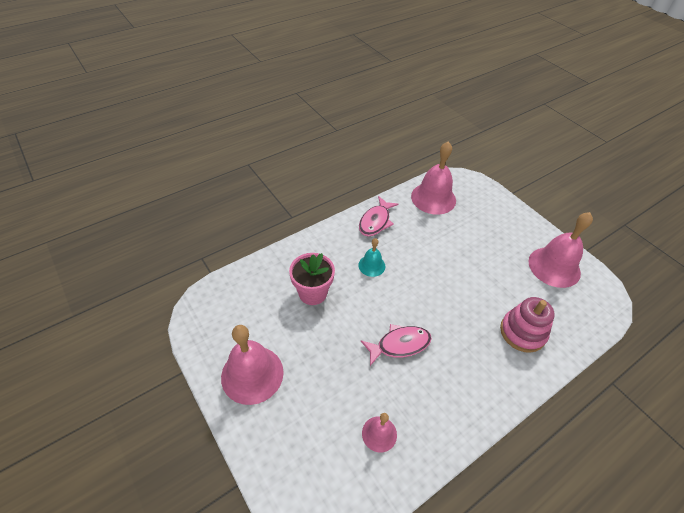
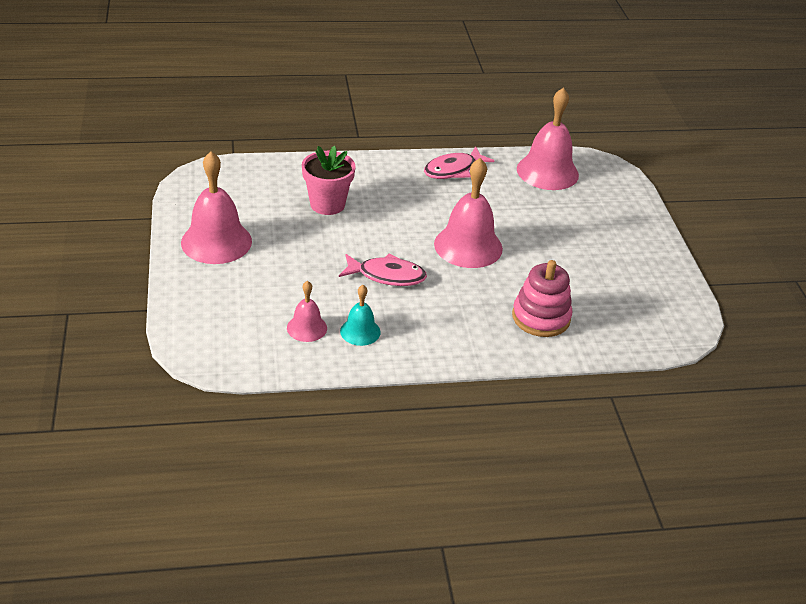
camera: 25 degrees right, 10 degrees down
turquoise bell [358,238,385,277] -> turquoise bell moved to [340,285,380,346]
pink bell [528,212,593,288] -> pink bell moved to [434,158,503,268]

